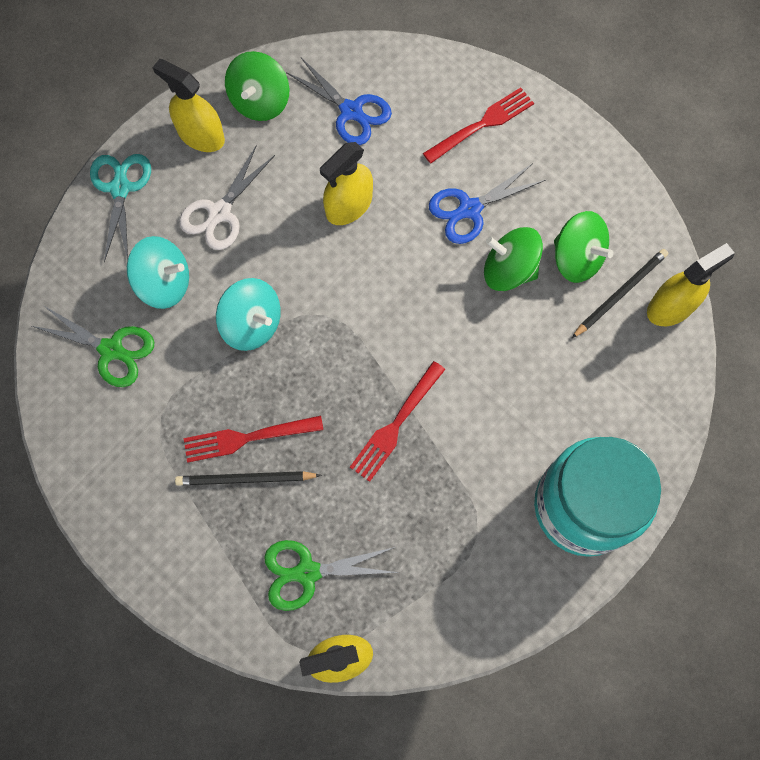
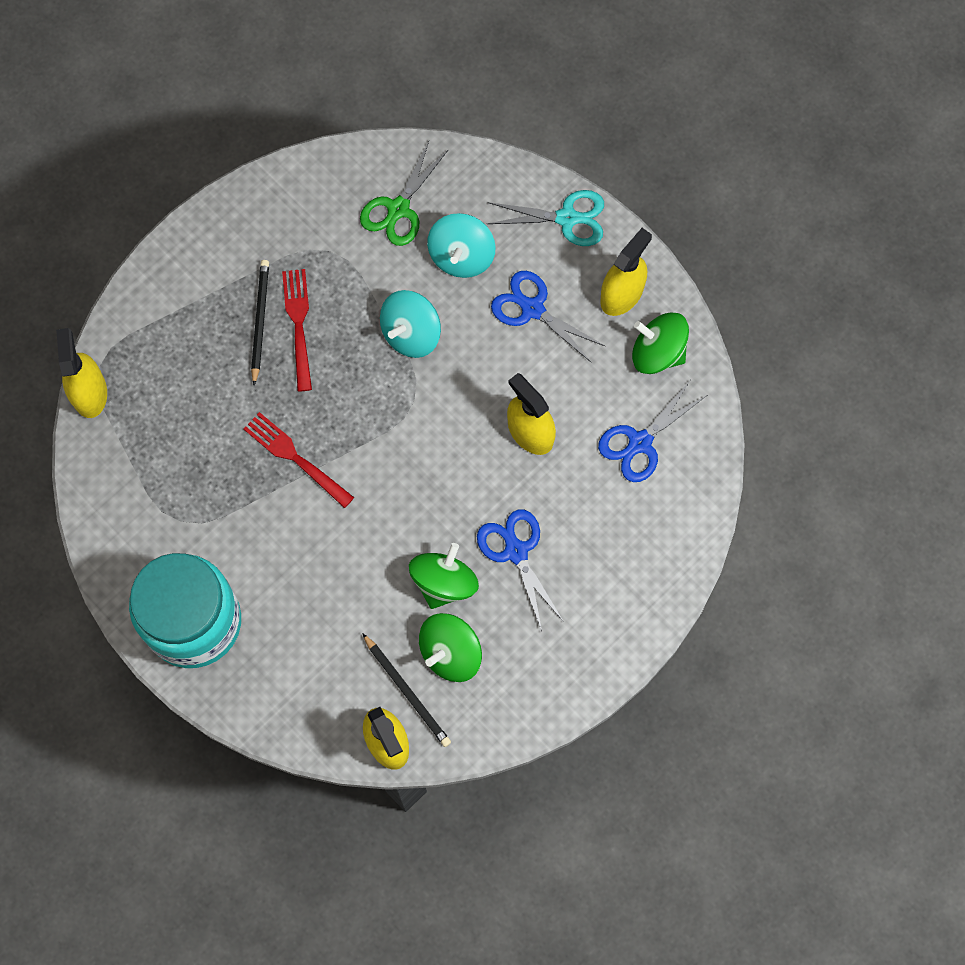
camera: 95 degrees right, 0 degrees up
white scissors [179,145,275,250] -> blue scissors [491,271,606,363]
green scissors [264,540,400,611] -> none
red fork [423,87,534,163] -> none

